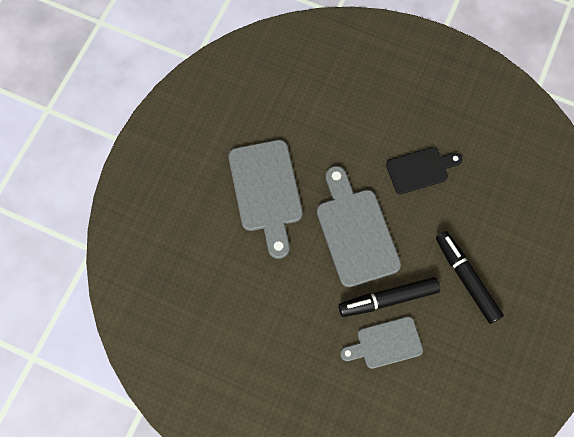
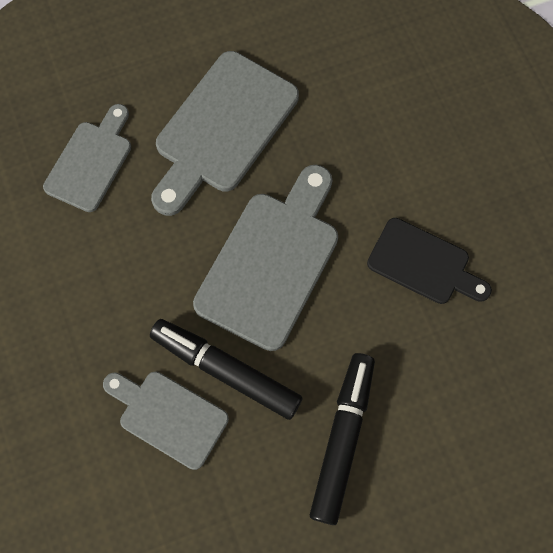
camera: 45 degrees right, 0 degrees up
none -> grey cutting board [43,104,131,212]

